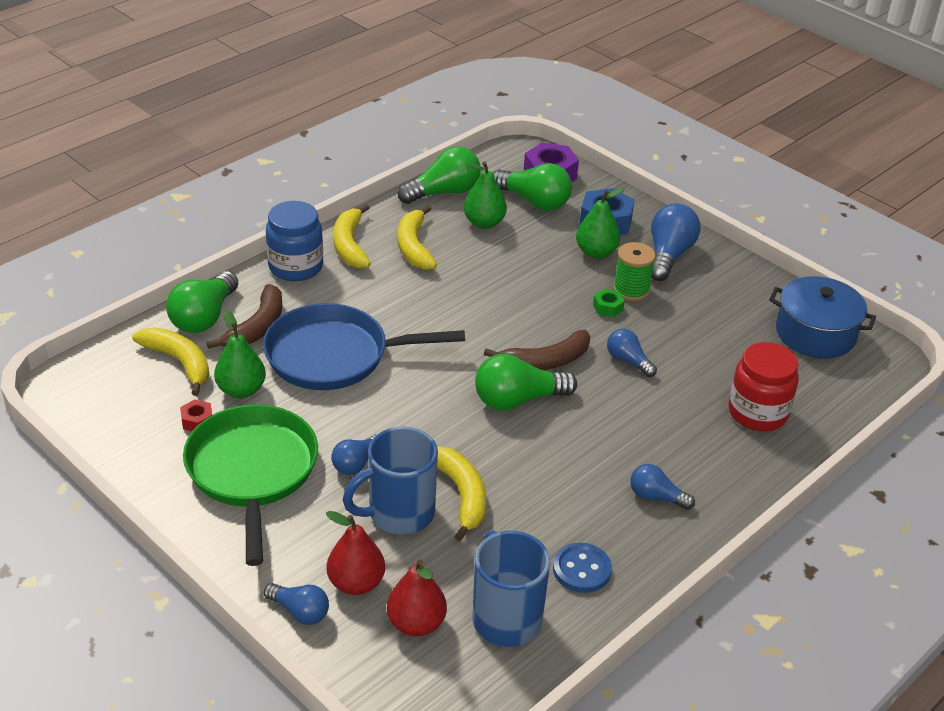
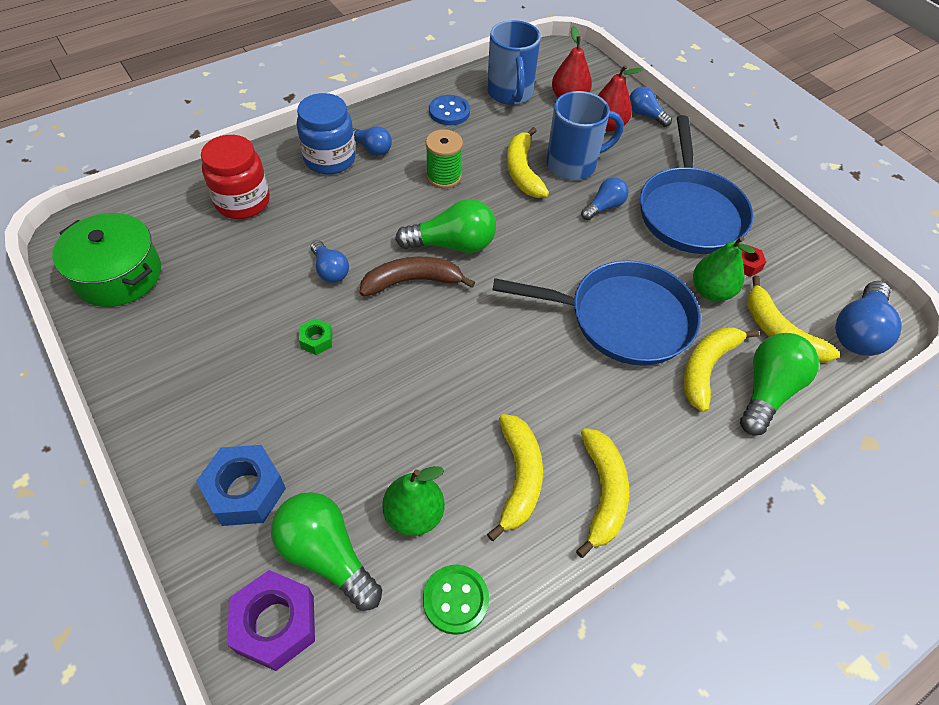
camera: 170 degrees left, 15 degrees up
green pan [183,404,318,566] -> blue pan [640,115,753,254]
brown banana [207,284,282,349] -> yellow banana [684,327,759,412]
blue jar [266,201,323,281] -> blue jar moved to [297,93,356,174]
green light bulb [398,146,481,204] -> green button [423,565,489,635]
green pear [576,187,625,259] -> none
green spool [613,242,656,301] -> green spool moved to [426,129,463,188]
blue light bulb [651,203,701,281] -> blue light bulb moved to [835,281,902,356]
blue pot [769,276,876,358] -> green pot [52,213,161,307]

